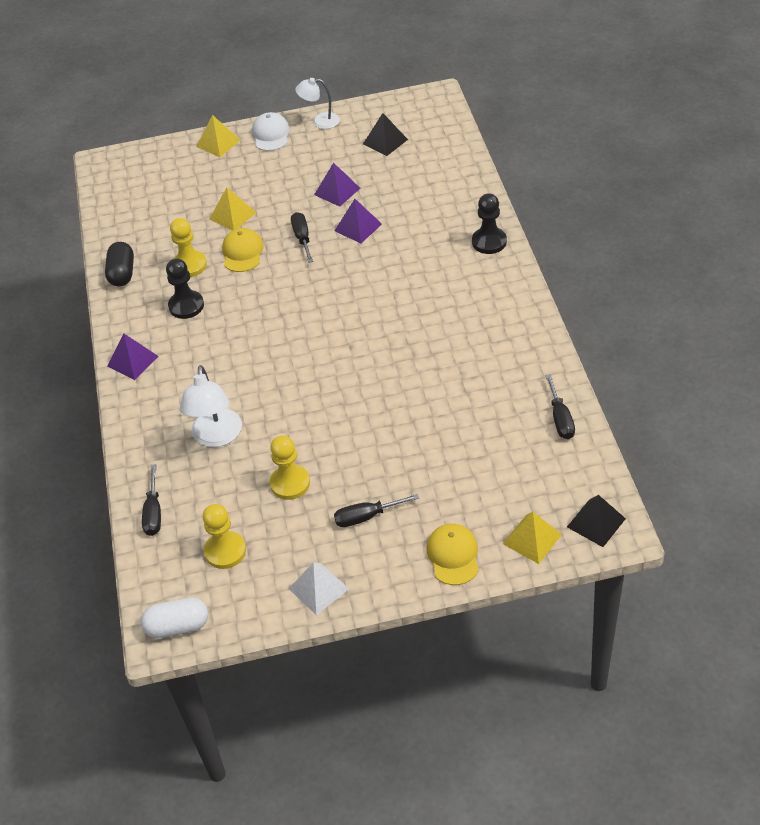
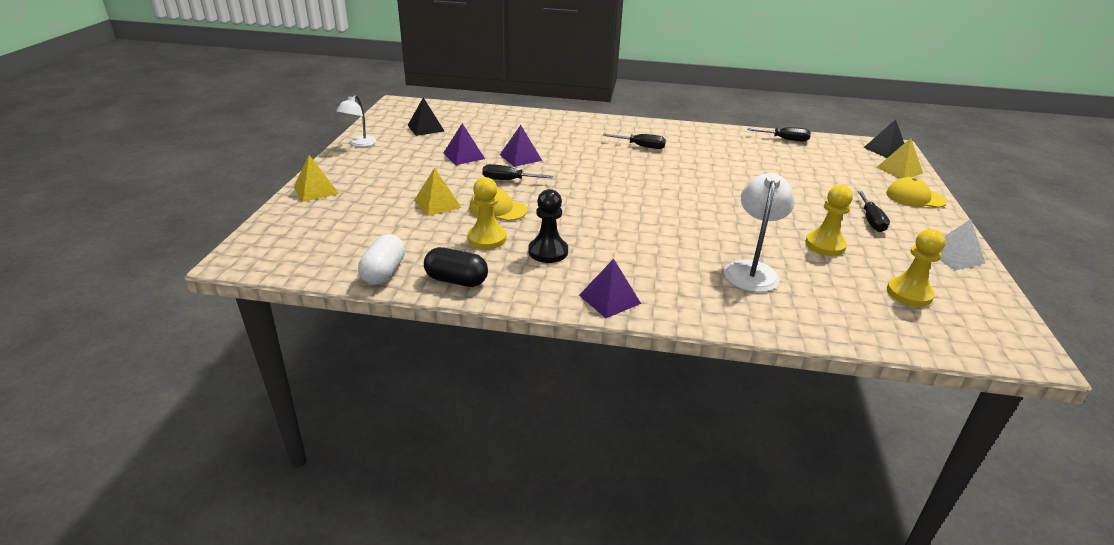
camera: 75 degrees left, 15 degrees down
white capsule [141,597,208,638] -> white capsule moved to [358,234,405,285]
black screwdriver [142,464,161,536] -> black screwdriver moved to [603,134,666,149]
white lamp [180,365,242,447] -> white lamp turned 90 degrees counterclockwise [724,173,795,292]
white cap [252,112,290,151] -> none
black pawn [472,193,507,254] -> none

